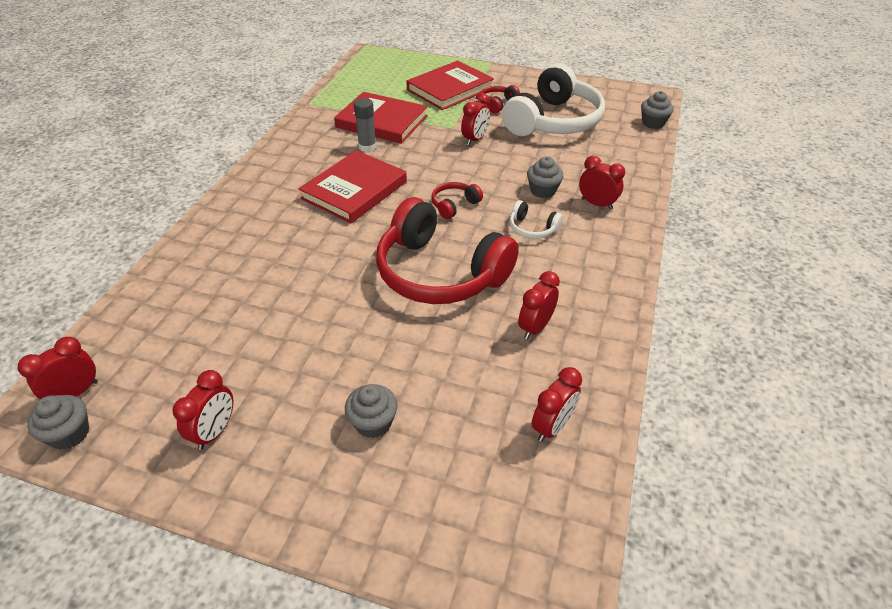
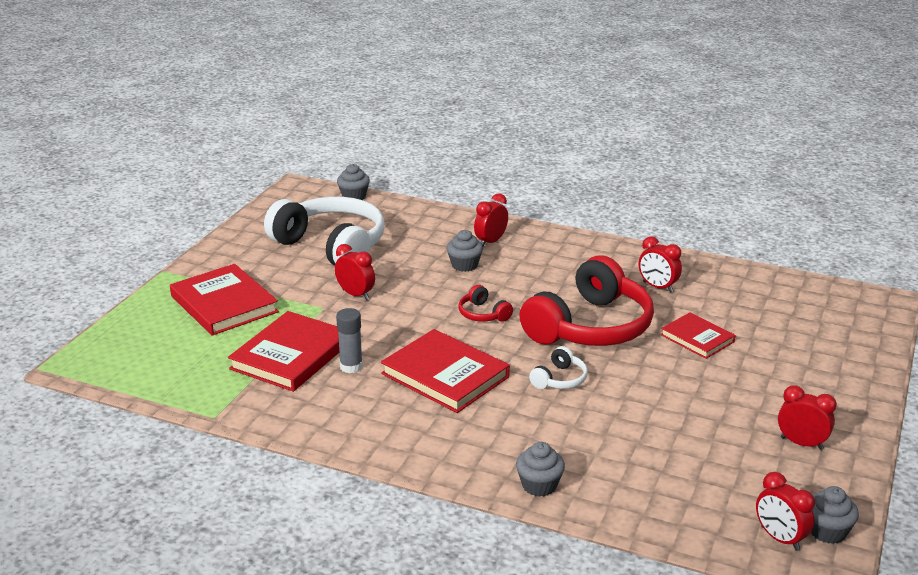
camera: 85 degrees left, 15 degrees down
grey cupcake [345,384,397,438] -> grey cupcake moved to [516,442,565,497]
red headphones [480,85,520,113] -> none
white headphones [510,200,563,239] -> white headphones moved to [529,346,588,389]
red clock [532,367,582,442] -> none
none -> red book [661,312,736,359]

